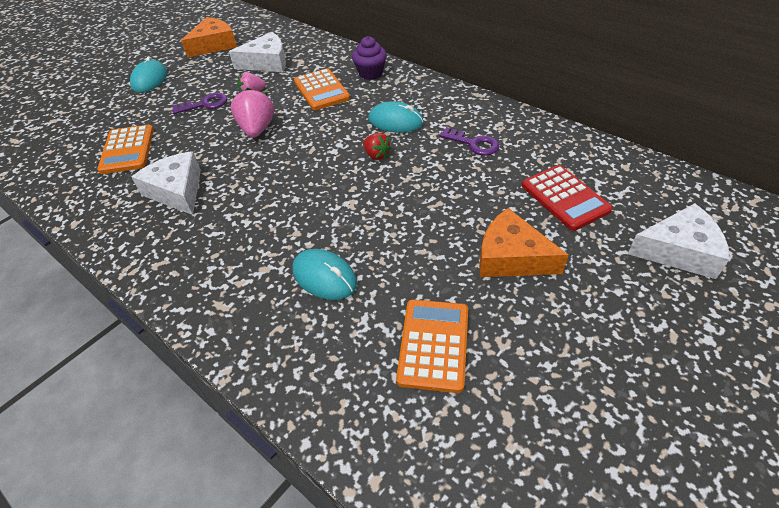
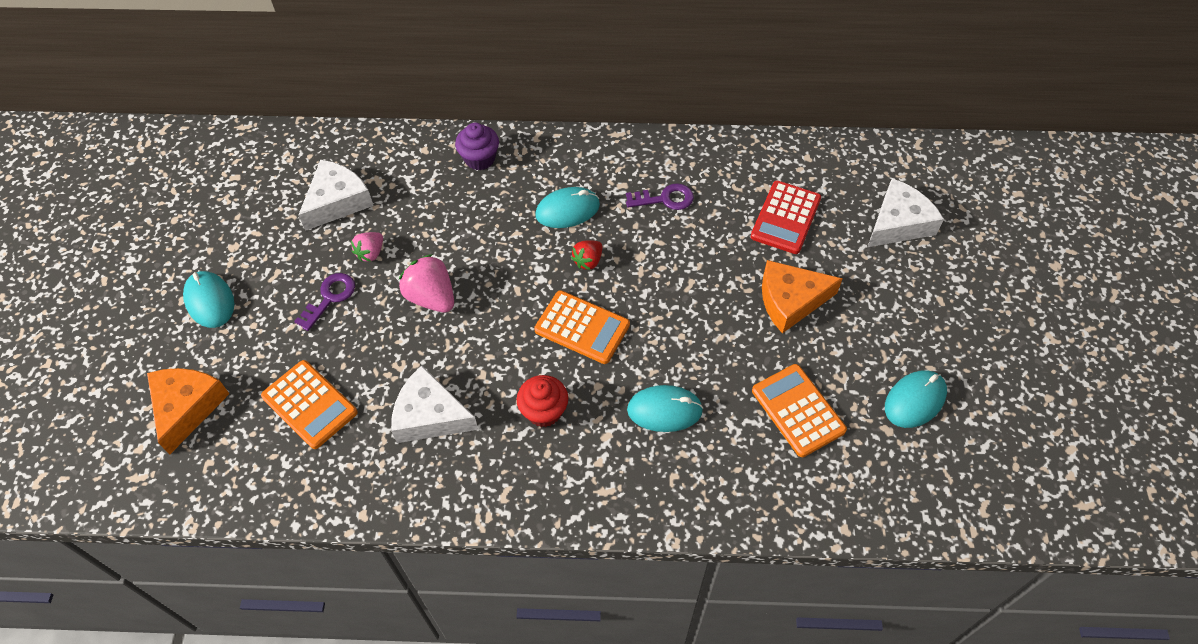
camera: 40 degrees left, 10 degrees up
orange cheese [181,17,237,58] -> orange cheese moved to [147,368,229,454]
orange calculator [294,68,350,110] -> orange calculator moved to [534,290,630,364]
red strawberry [363,133,391,160] -> red strawberry turned 120 degrees clockwise [571,240,603,270]
red calculator [522,165,613,231] -> red calculator turned 90 degrees clockwise [751,181,821,254]
none -> red cupcake [517,375,568,427]
none -> turquoise mouse [885,370,947,428]

